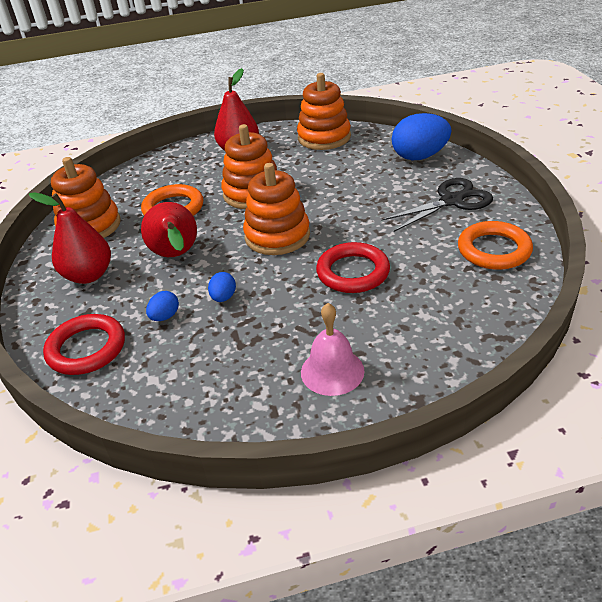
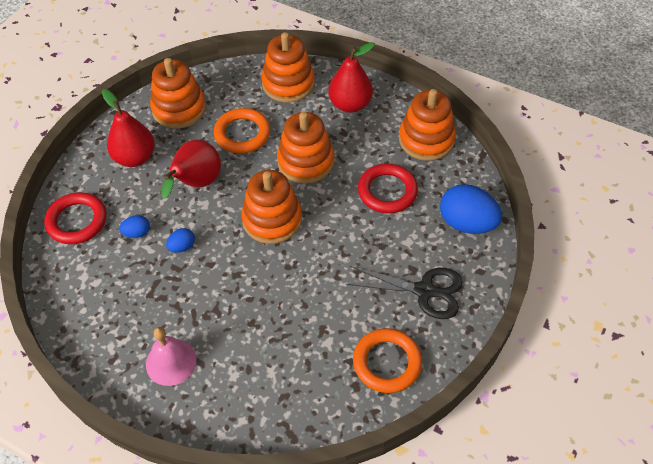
camera: 40 degrees right, 15 degrees up
red ring [316,242,390,293] -> red ring moved to [358,163,418,213]
none -> orange stacking toy [261,32,315,102]

